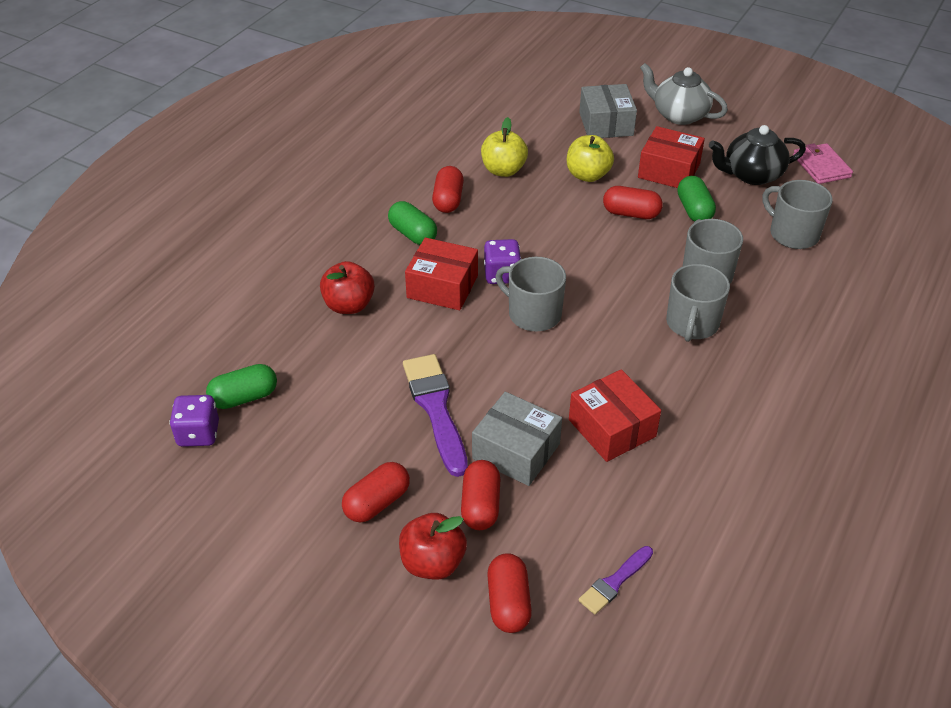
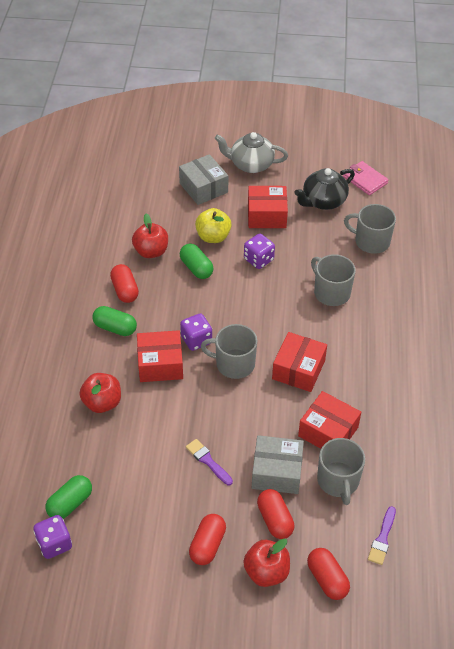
camera: 25 degrees left, 5 degrees up
purple brush [403,354,468,477] -> purple brush [186,439,233,485], size x0.55
yellow apple [481,117,528,177] -> red apple [132,214,168,258]
red capsule [603,186,663,219] -> purple dice [244,234,275,269]
grey mug [666,264,730,342] -> grey mug moved to [317,438,365,505]
green capsule [677,176,716,221] -> green capsule moved to [180,243,214,279]
none -> red box [272,332,327,392]

